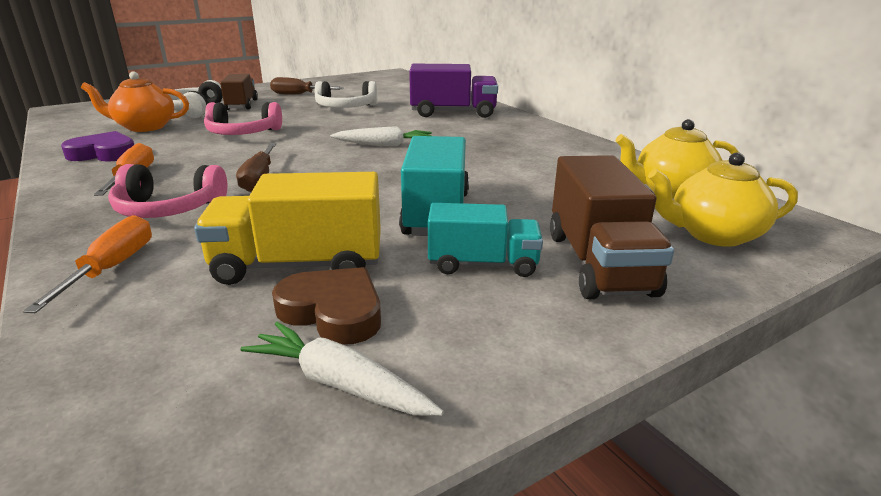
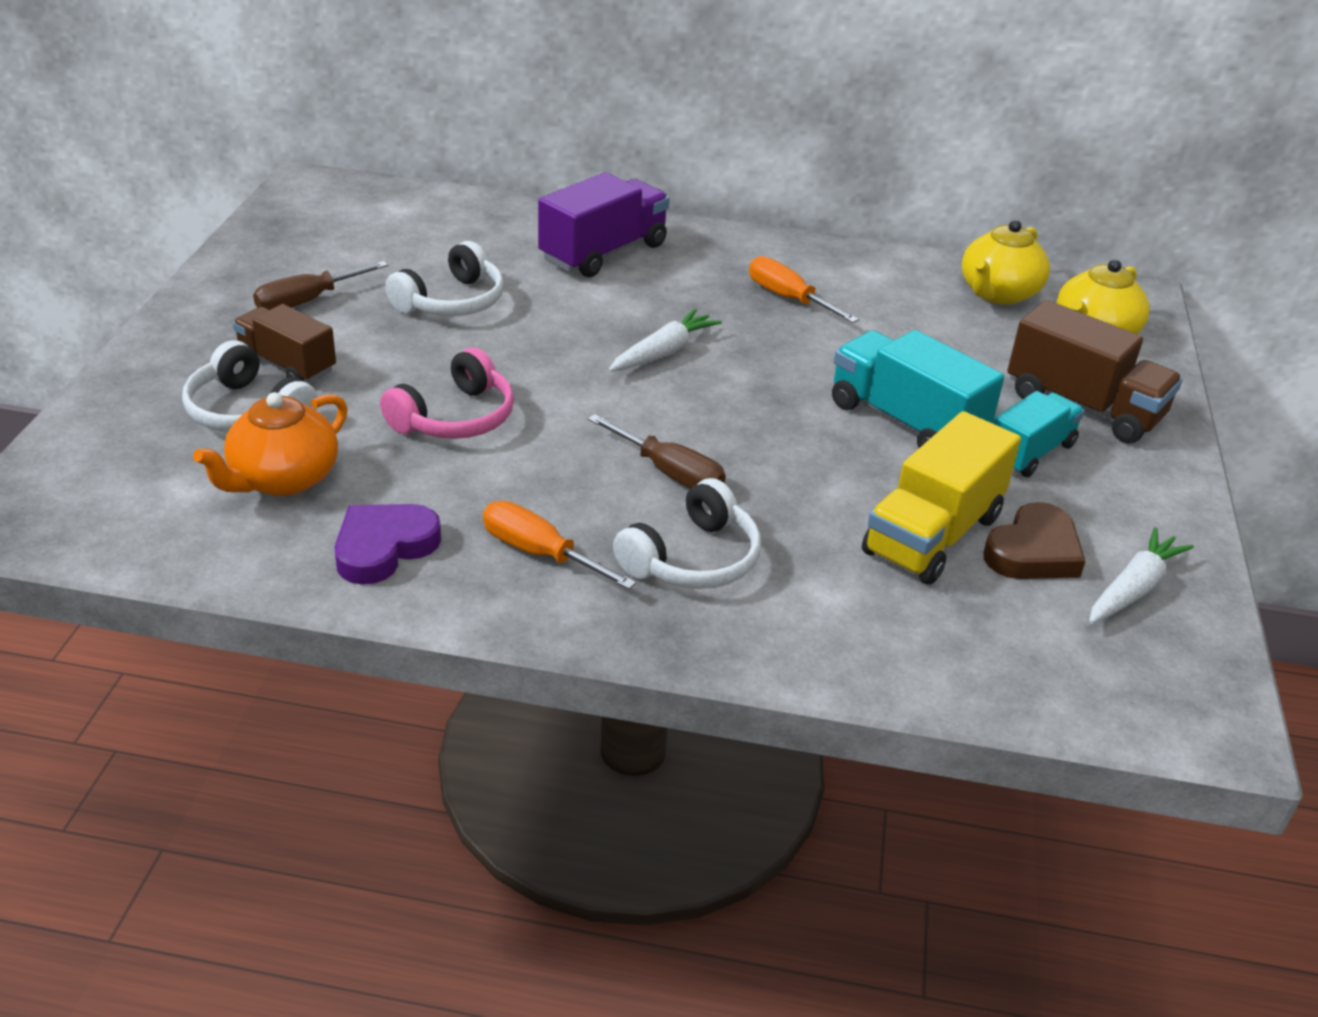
camera: 50 degrees left, 10 degrees up
orange screwdriver [23,215,152,313] -> orange screwdriver moved to [749,256,859,323]
pink headphones [108,164,227,218] -> white headphones [613,478,761,589]
white carrot [240,322,444,416] -> white carrot turned 150 degrees clockwise [1089,527,1194,624]
brown heart [272,267,381,345] -> brown heart turned 150 degrees clockwise [983,502,1086,579]

